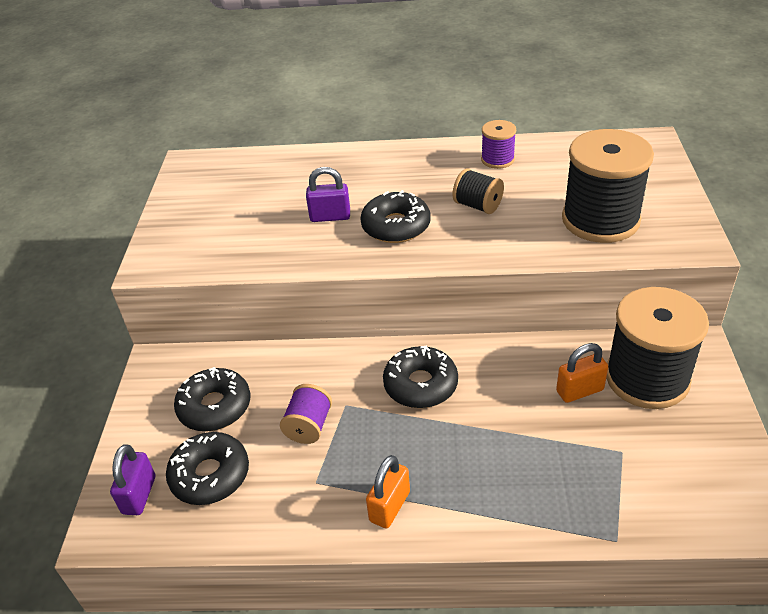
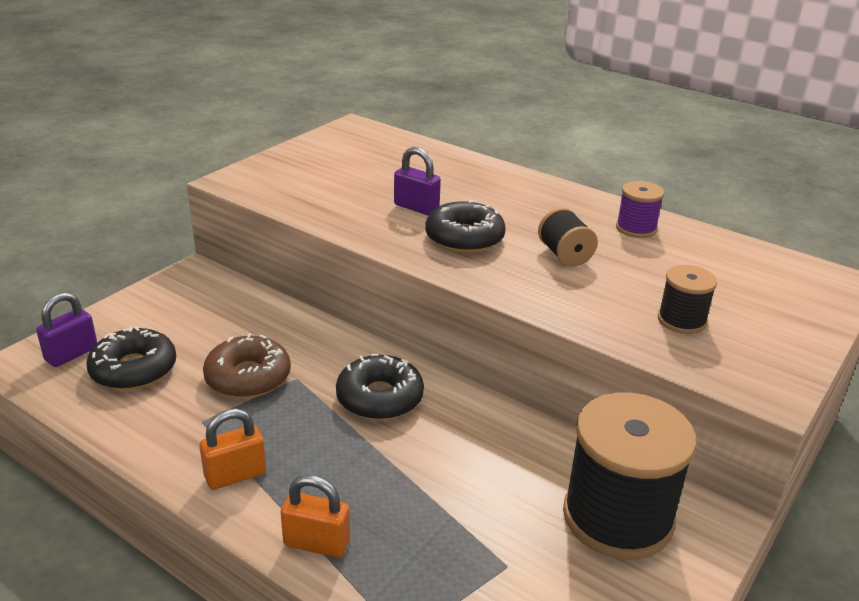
camera: 30 degrees right, 10 degrees down
black donut [174,367,250,431] -> none
purple spool [280,384,332,444] -> brown donut [203,333,291,398]
orange padlock [556,343,608,403] -> orange padlock moved to [281,475,350,558]
black spool [562,129,654,243] -> black spool [658,265,717,334], size x0.49

